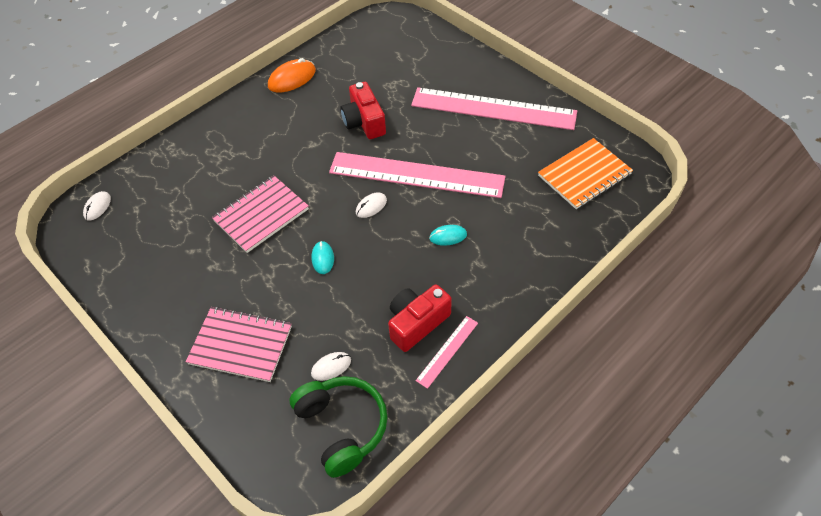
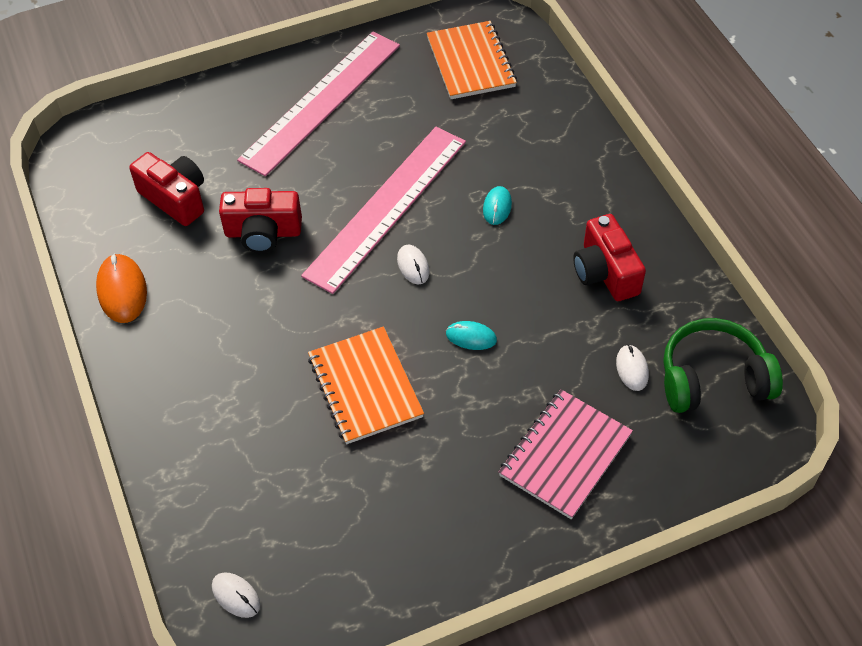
camera: 70 degrees left, 0 degrees up
pink notebook [212,176,309,253] -> orange notebook [308,327,424,444]
pink ruler [416,316,478,389] -> none
none -> red camera [129,152,204,226]

